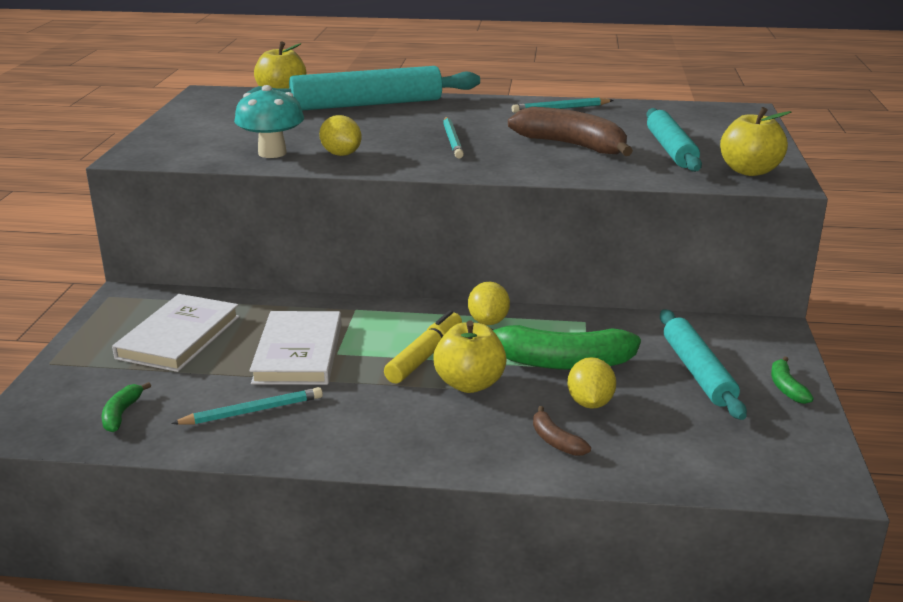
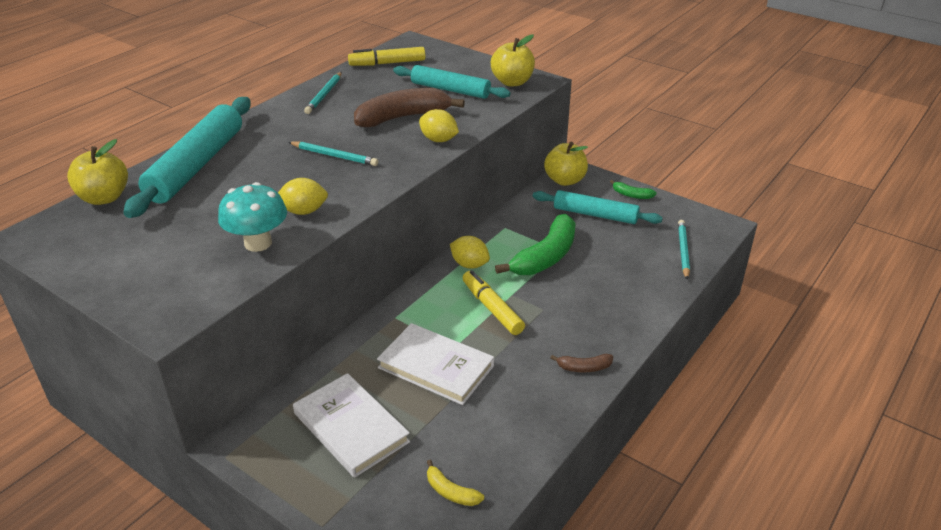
camera: 60 degrees left, 10 degrees up
green banana [102,382,151,432] -> yellow banana [427,460,484,506]
turquoise pencil [171,387,323,425] -> turquoise pencil moved to [678,220,690,280]
yellow apple [433,320,507,393] -> yellow apple moved to [544,142,588,186]
brown banana [533,406,591,456] -> brown banana moved to [550,354,613,372]
yellow lemon [567,357,616,409] -> yellow lemon moved to [419,109,459,142]
none -> yellow marker [348,47,425,66]

